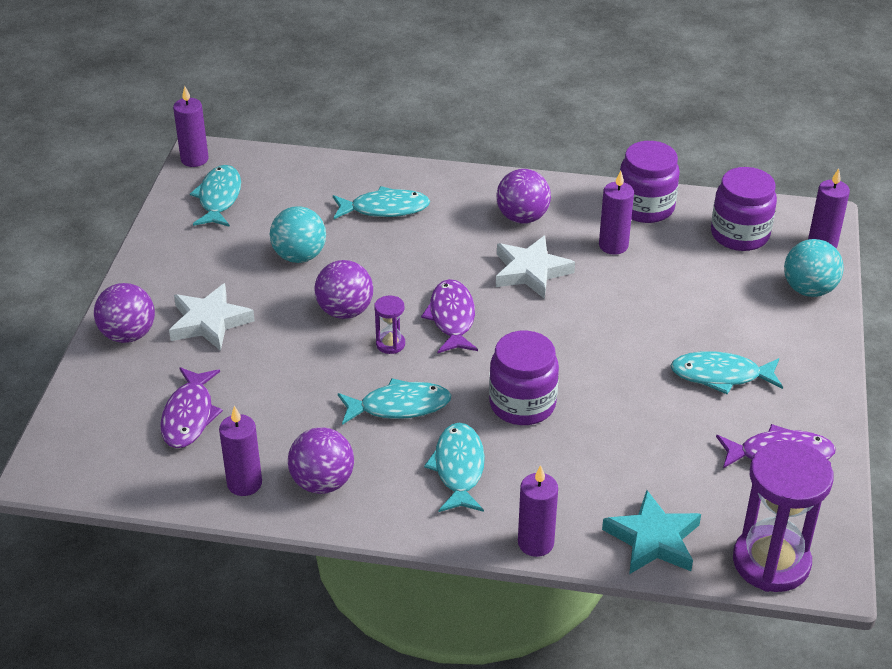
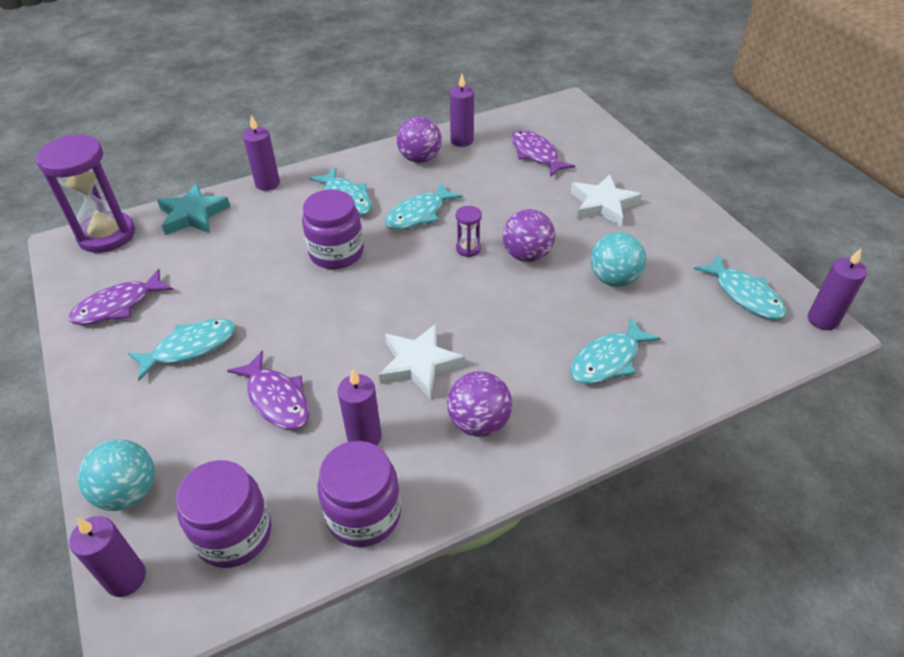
camera: 145 degrees right, 5 degrees up
purple ball [94,283,155,343] -> none
purple fish [421,279,478,353] -> purple fish moved to [227,350,310,430]

